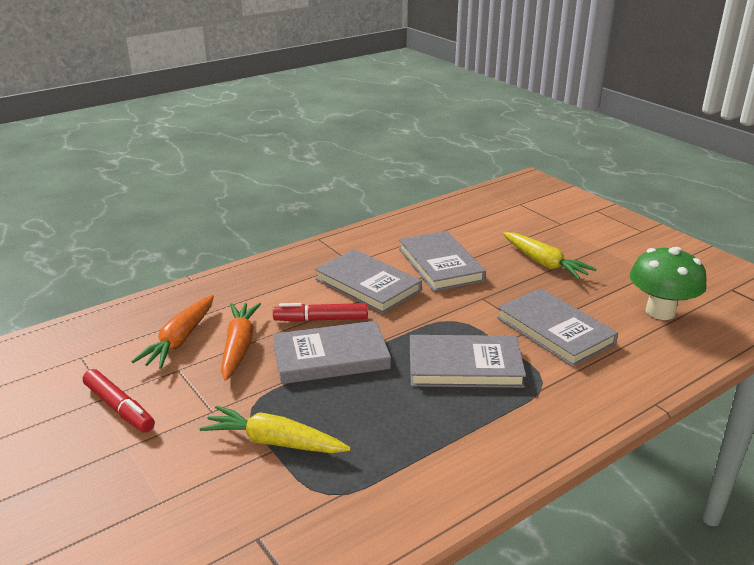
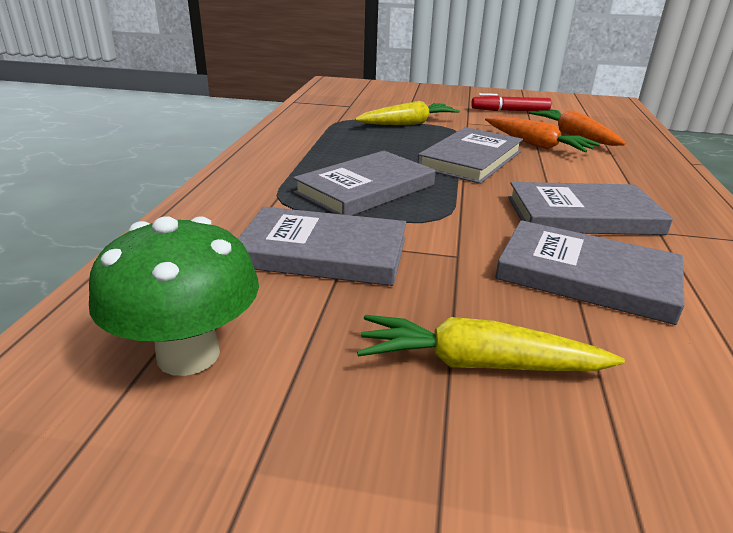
camera: 135 degrees right, 0 degrees up
red marker [273,303,368,322] -> none

